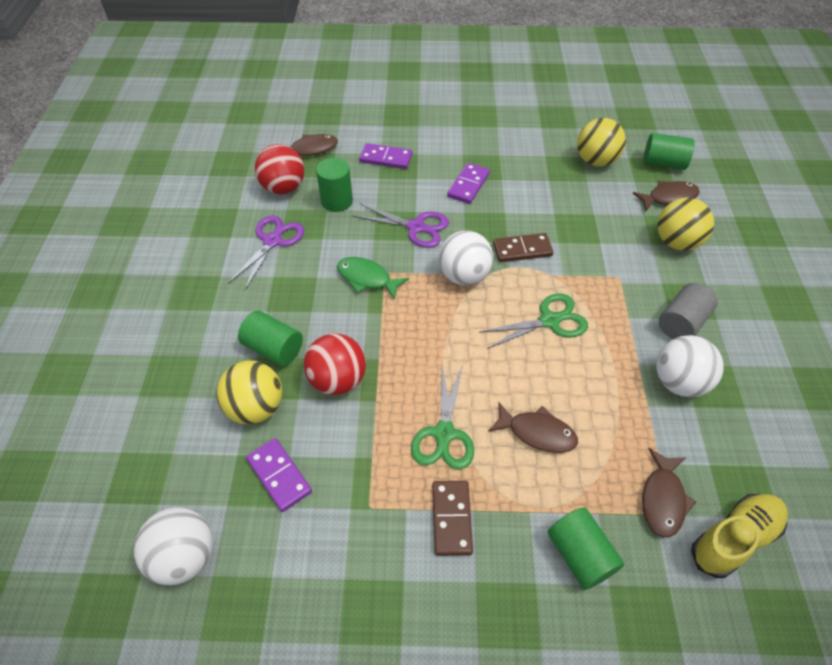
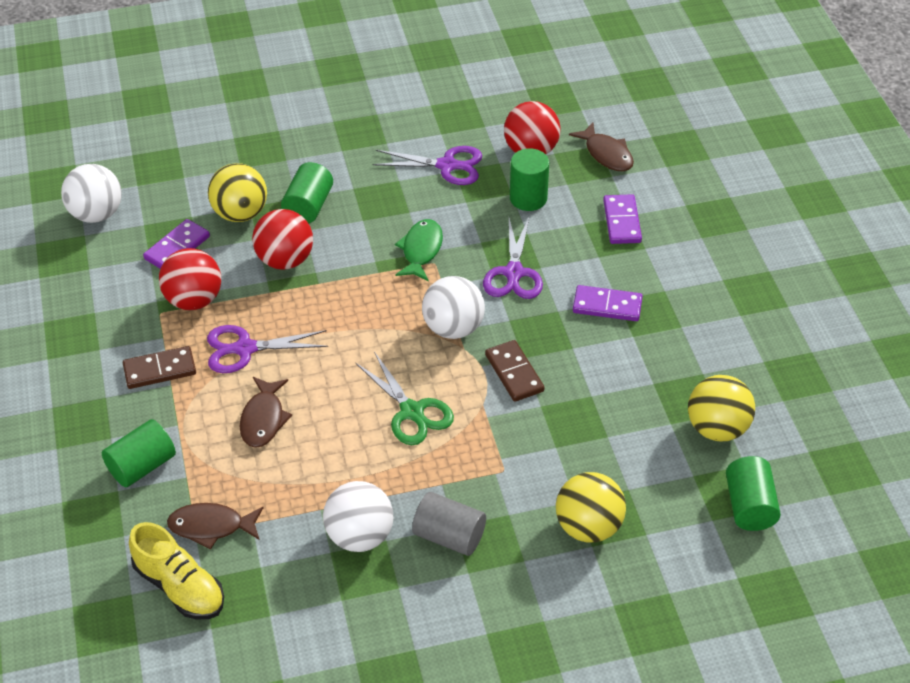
camera: 75 degrees right, 5 degrees down
green scissors [411,365,474,470] -> purple scissors [207,325,328,373]
brown fish [632,181,700,212] -> none
none -> red ball [159,248,221,310]

